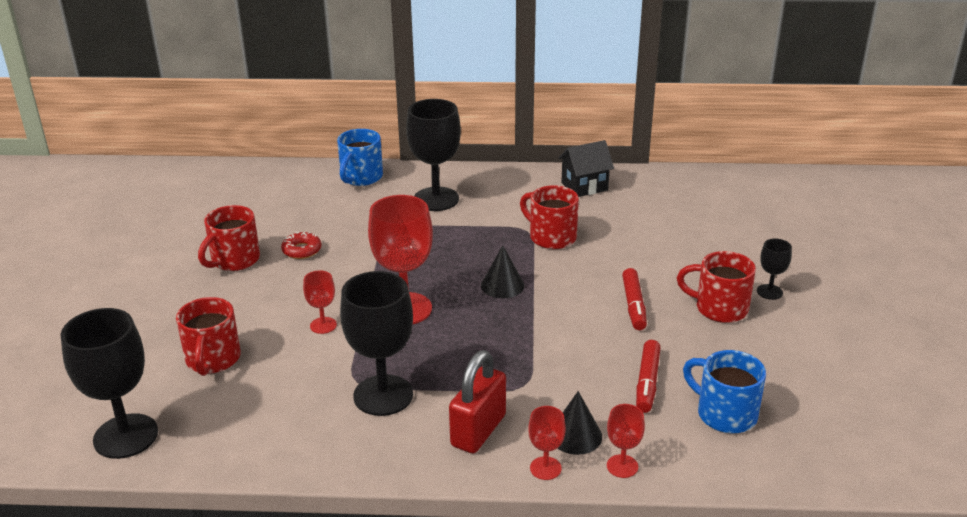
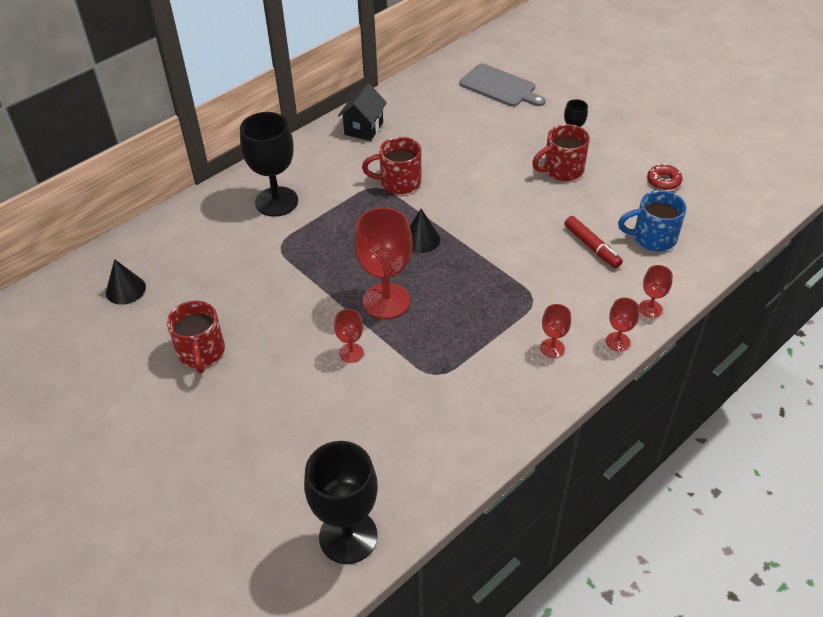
camera: 45 degrees left, 15 degrees up
red mug [176,297,241,376] -> none
red donut [281,232,321,259] -> red donut moved to [647,164,682,190]
blue mug [337,129,383,186] -> none
black goblet [340,271,413,416] -> none
red padlock [449,350,506,453] -> red goblet [540,304,571,358]
black cone [557,391,602,455] -> black cone moved to [106,259,146,305]
red marker [622,268,647,330] -> none
none -> grey cutting board [459,63,546,107]

